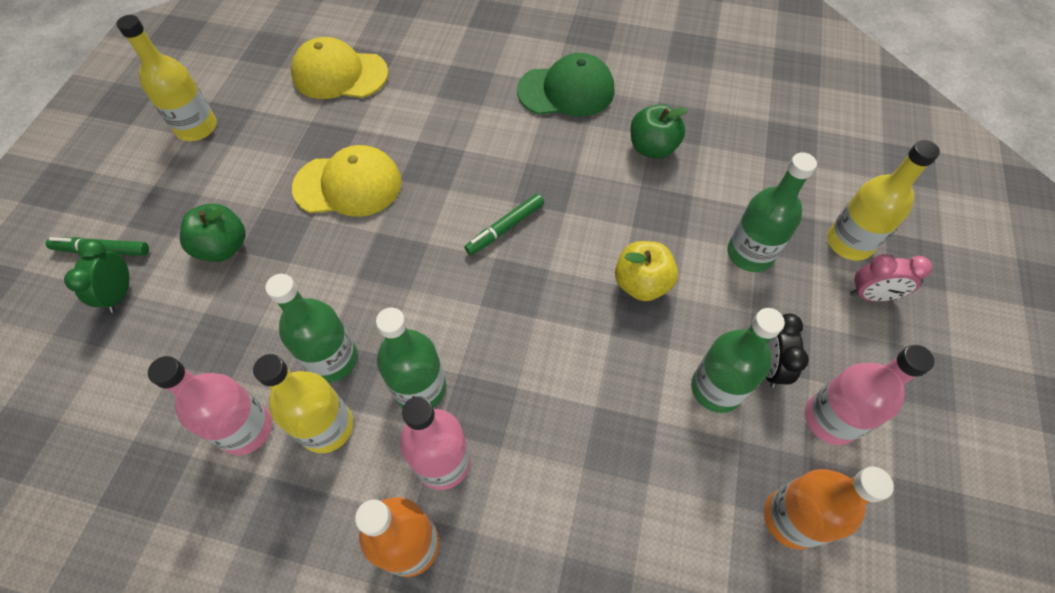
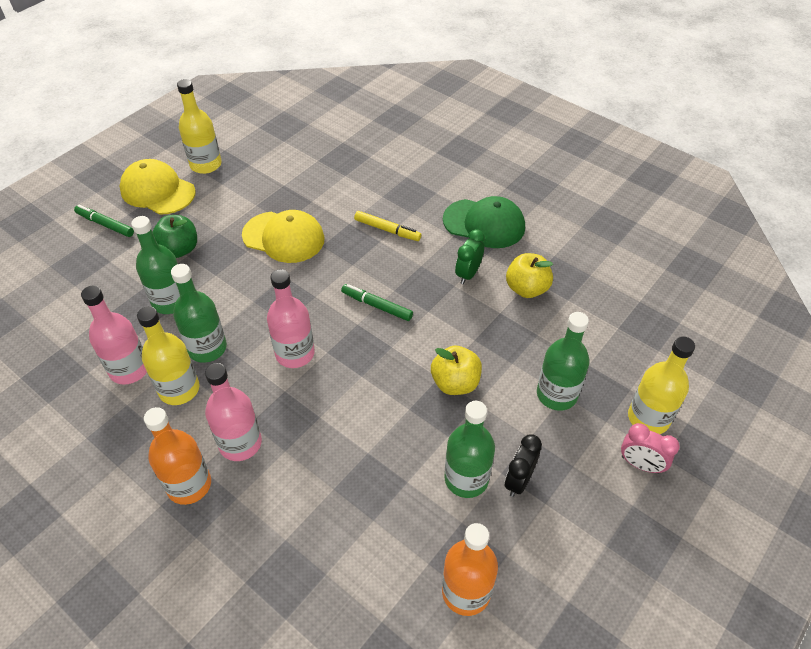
camera: 25 degrees right, 10 degrees down
green clock [64,239,129,313] -> green clock moved to [455,229,485,284]
yellow cap [291,37,388,99] -> yellow cap moved to [120,159,196,215]
green bottle [376,308,446,408] -> green bottle moved to [131,216,180,314]
green marker [464,193,544,255] -> green marker turned 45 degrees clockwise [341,284,413,321]
green apple [631,104,688,159] -> yellow apple [506,253,553,298]
pink bottle [805,345,934,445] -> pink bottle moved to [267,269,315,368]
none -> yellow marker [354,211,421,241]

